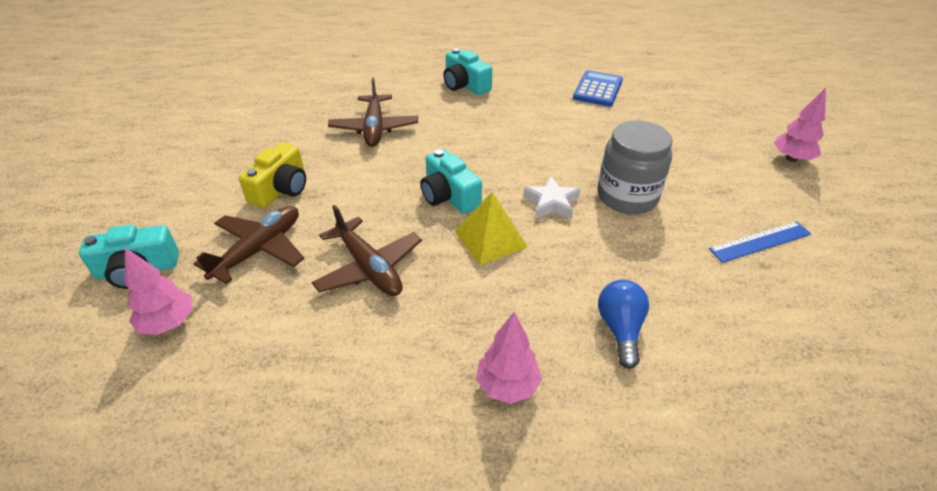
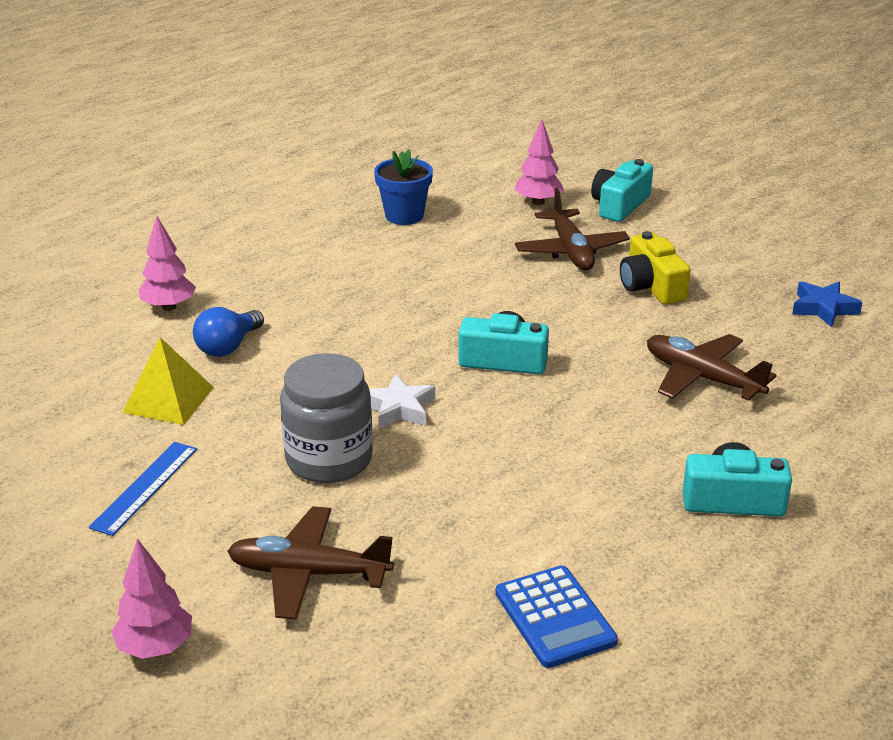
camera: 135 degrees right, 10 degrees down
brown plane [312,205,422,296] -> brown plane moved to [227,506,394,620]
yellow pyramid [454,192,528,265] -> yellow pyramid moved to [122,337,214,425]
pink tree [476,312,542,404] -> pink tree moved to [139,216,196,311]
blue light bulb [598,280,649,369] -> blue light bulb turned 75 degrees clockwise [193,307,264,357]
none -> blue flower pot [374,149,433,225]
none -> blue star [792,281,863,327]

